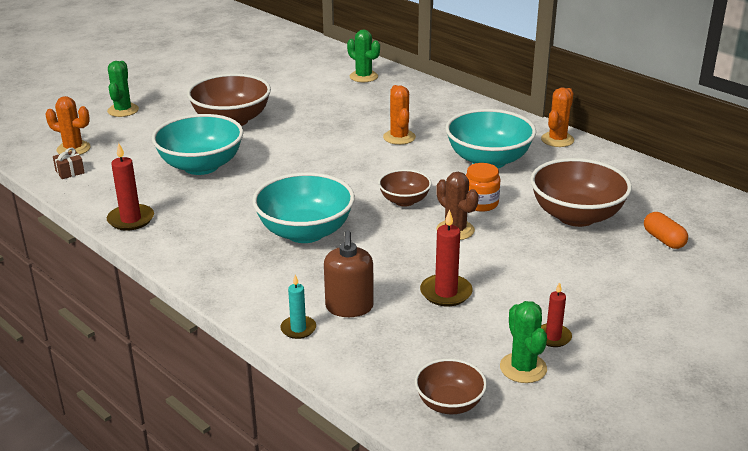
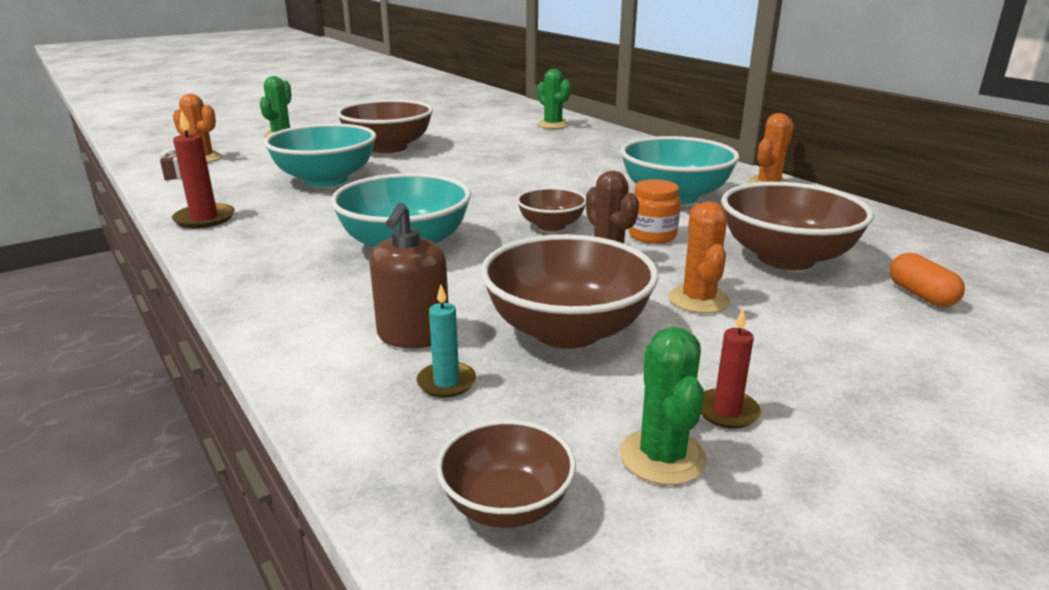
camera: 10 degrees right, 5 degrees down
turquoise candle [280,275,316,339] -> turquoise candle moved to [416,284,476,398]
orange cactus [383,85,416,145] -> orange cactus moved to [669,201,730,314]
red candle [420,209,473,306] -> brown bowl [481,234,659,349]

